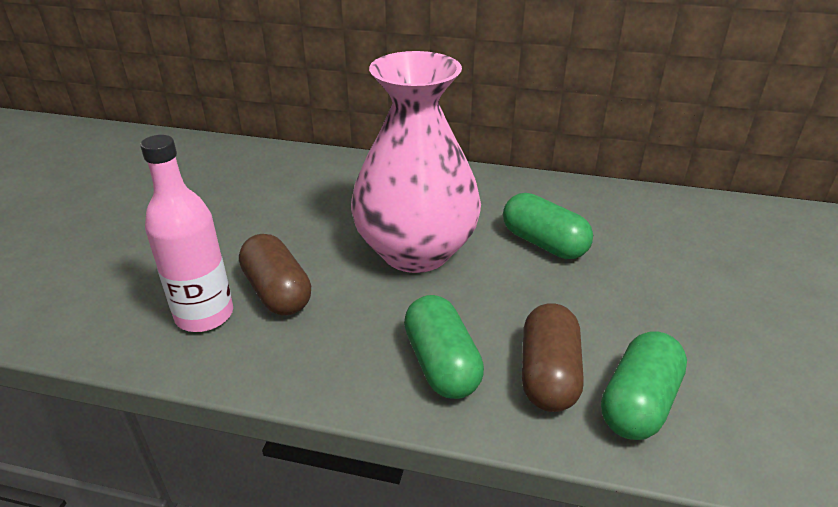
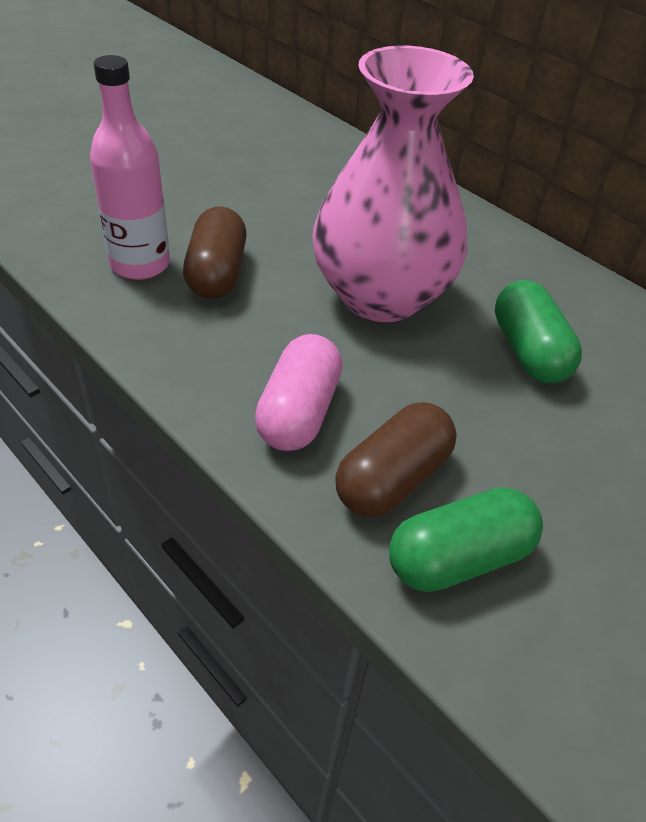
camera: 30 degrees right, 10 degrees up
green capsule [404,295,484,399] -> pink capsule [255,334,342,451]

